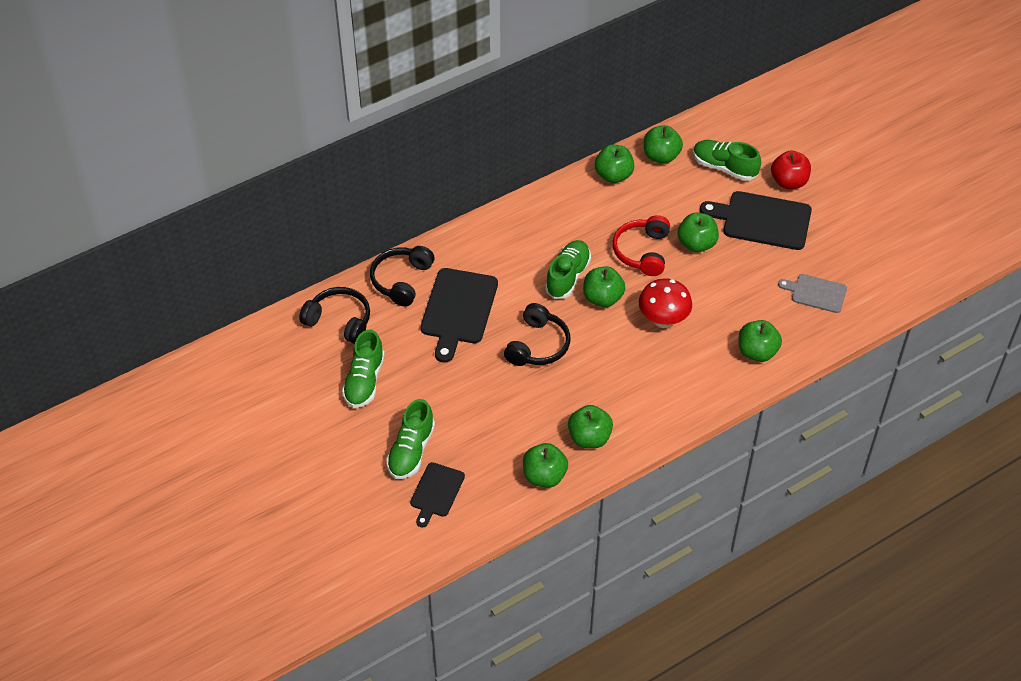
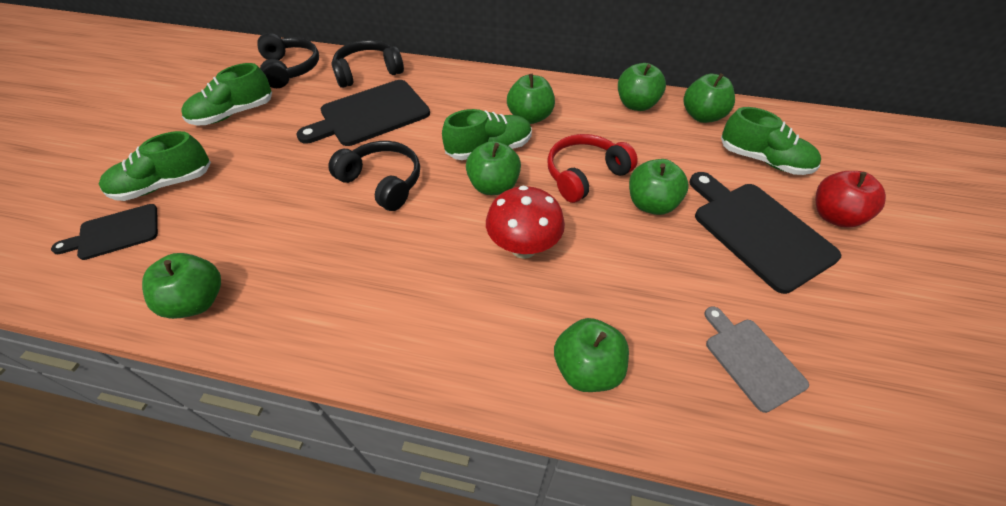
camera: 45 degrees right, 0 degrees up
black headphones [504,303,571,366] -> black headphones turned 120 degrees counterclockwise [328,141,420,211]
green apple [568,405,613,448] -> green apple moved to [507,74,555,124]
green shoe [693,140,761,181] -> green shoe turned 135 degrees clockwise [721,107,821,175]

